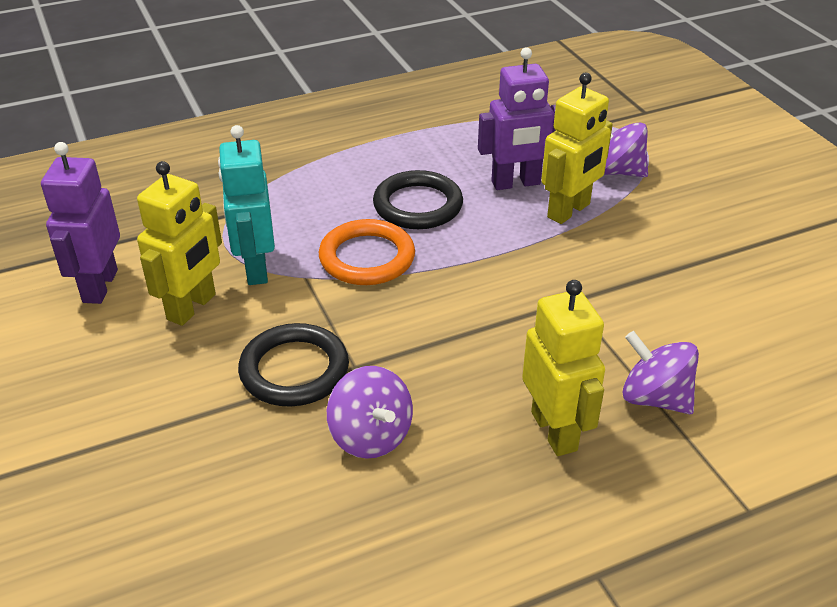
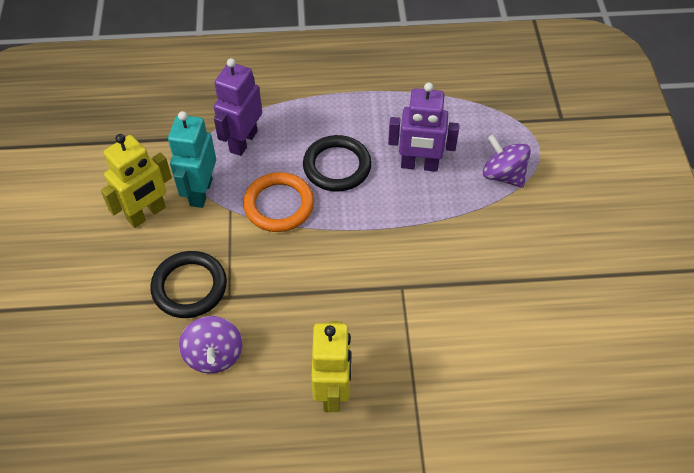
camera: 20 degrees right, 15 degrees up
purple robot [41,142,120,304] -> purple robot moved to [214,58,262,156]
yellow robot [541,73,613,224] -> none
purple spinning top [622,331,699,414] -> none

